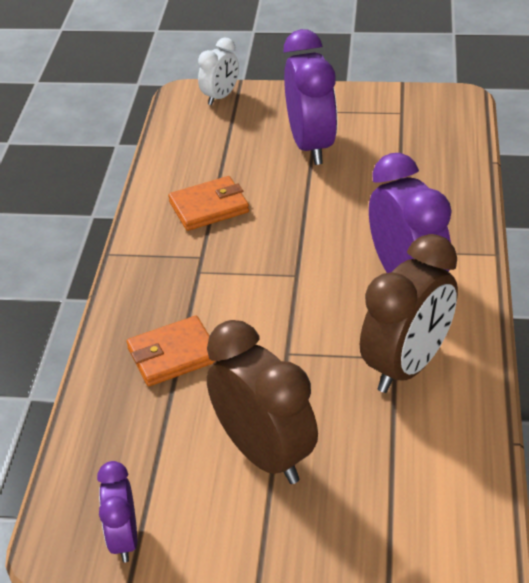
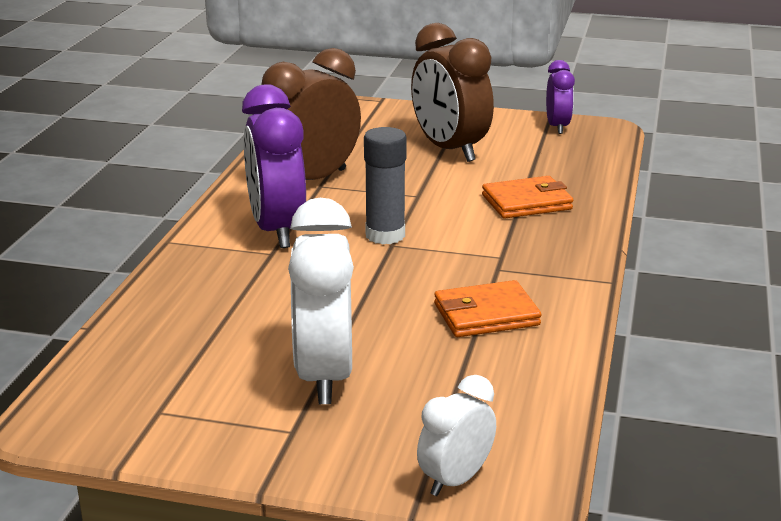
camera: 175 degrees left, 15 degrees down
purple clock [283,29,338,165] -> white clock [288,198,354,404]
none -> grey glue stick [364,127,407,244]

